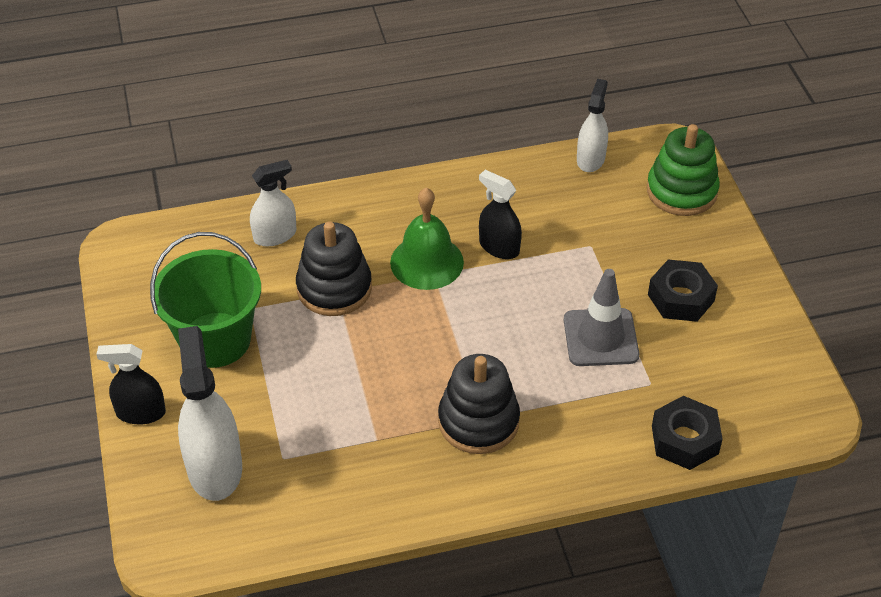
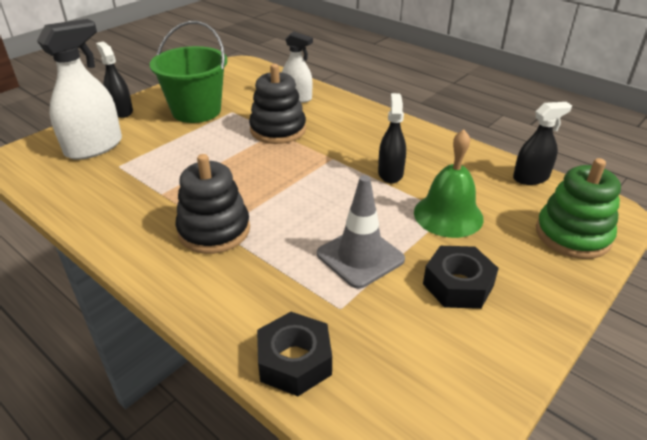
camera: 55 degrees right, 10 degrees down
green bell [390,188,464,290] -> green bell moved to [414,129,484,238]
white spray bottle [577,79,608,172] -> black spray bottle [513,102,572,185]

